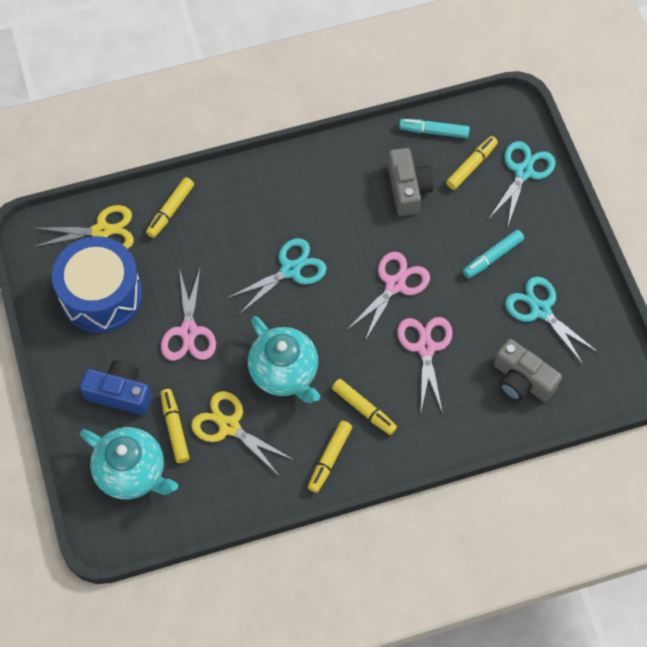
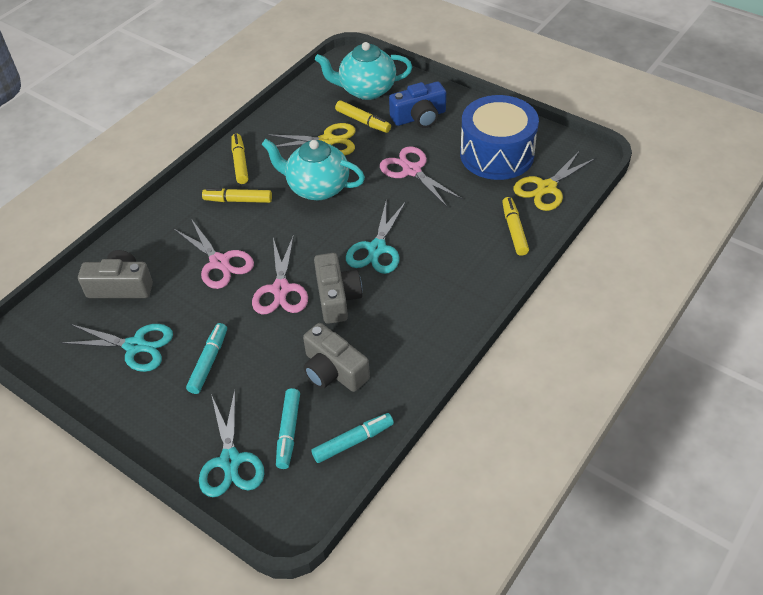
camera: 145 degrees right, 15 degrees down
yellow marker [446,136,498,190] -> turquoise marker [276,388,300,469]
none -> grey camera [314,253,362,324]

